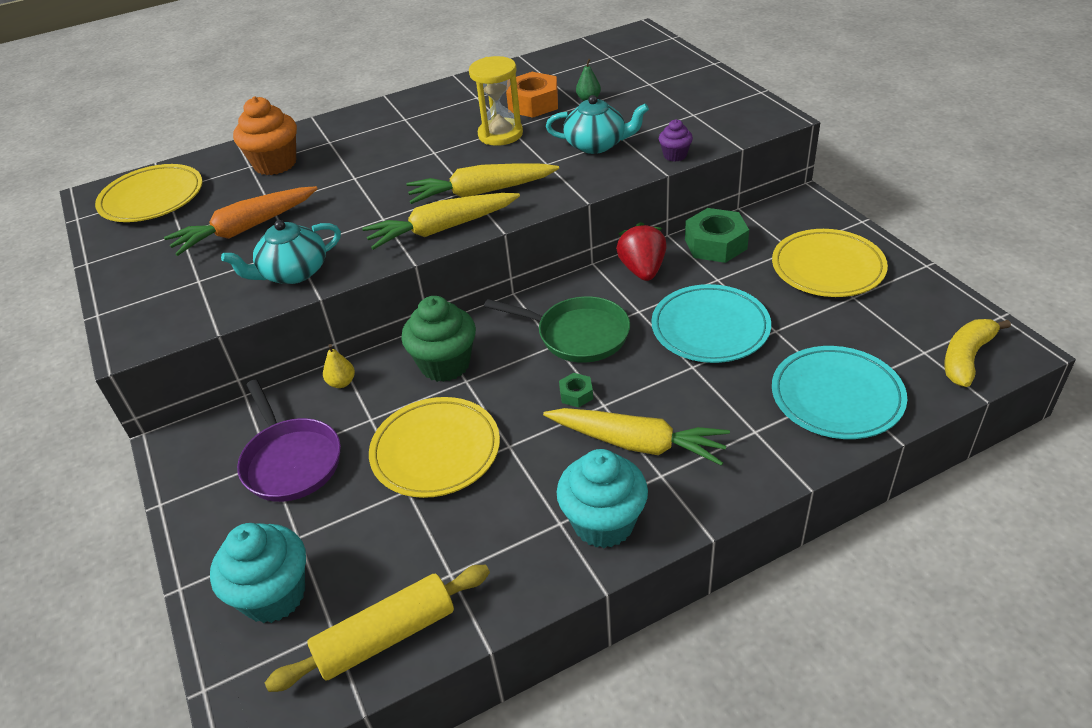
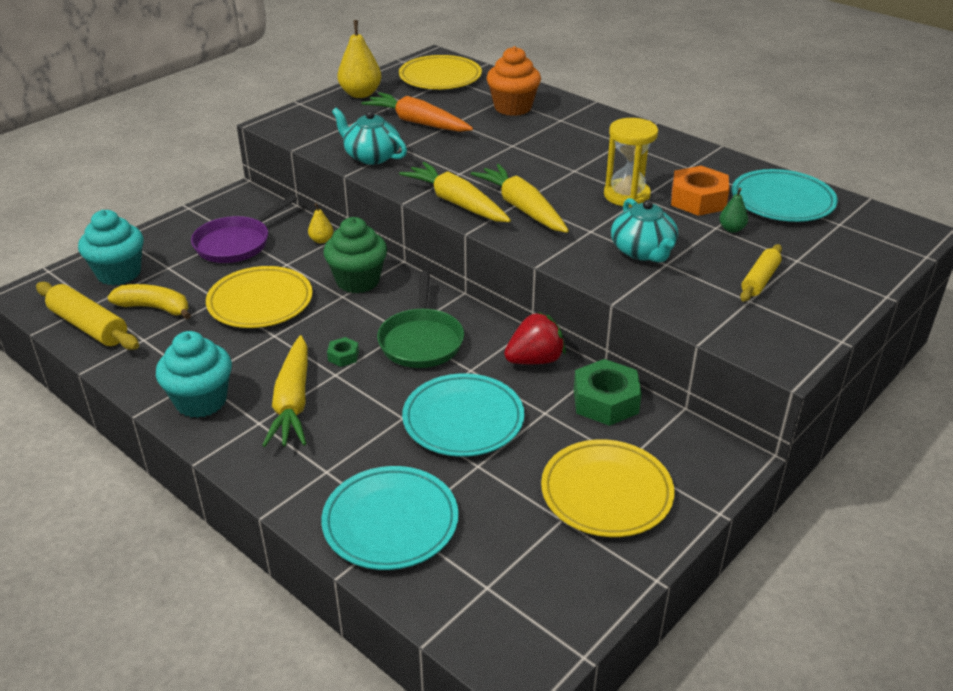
camera: 65 degrees right, 5 degrees down
purple cupcake [659,119,693,162] -> none
yellow banana [944,319,1011,387] -> yellow banana moved to [107,284,191,320]
none -> yellow pear [337,20,381,98]
none -> turquoise plate [732,169,838,222]
none -> yellow rolling pin [740,244,782,302]

